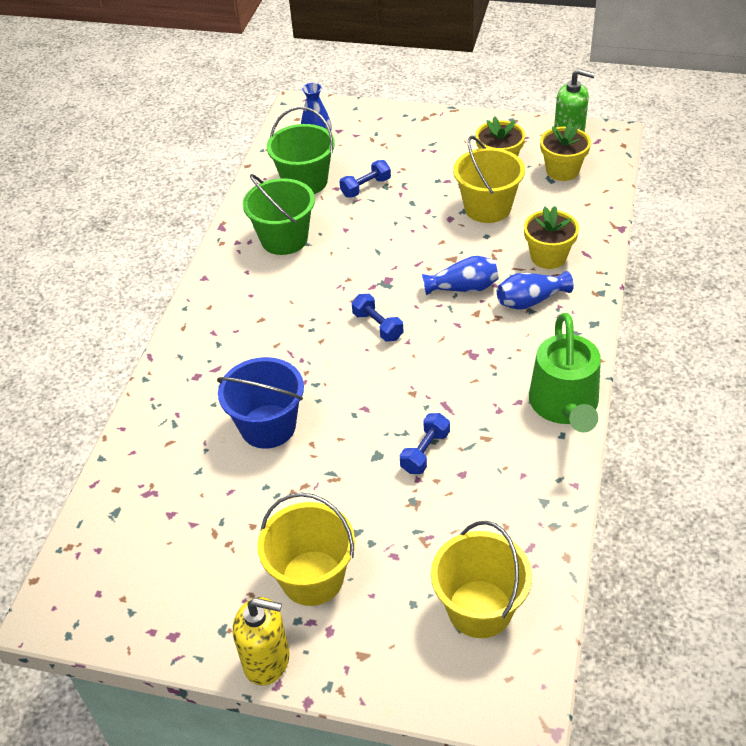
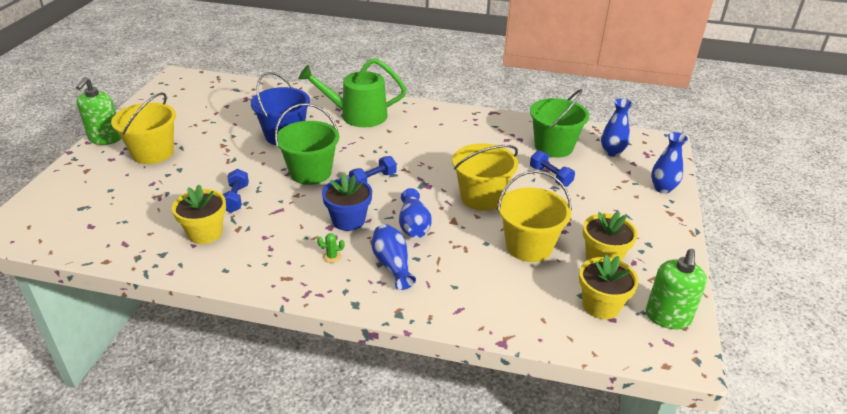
camera: 85 degrees right, 10 degrees down
yellow soap dispenser [233,597,290,685] -> green soap dispenser [76,77,121,145]
green bucket [243,174,315,255] -> green bucket moved to [275,103,339,185]
blue dumbbell [400,413,450,474] -> blue dumbbell turned 60 degrees clockwise [223,169,249,213]
yellow bucket [431,521,532,638] -> yellow bucket moved to [452,143,518,211]
yellow flower pot [524,206,579,269] -> yellow flower pot moved to [172,185,226,244]
green watering can [529,313,601,432] -> green watering can moved to [298,58,406,127]
none -> green cactus [317,233,345,263]
none -> blue flower pot [322,173,372,231]
none -> blue vase [651,132,688,193]

